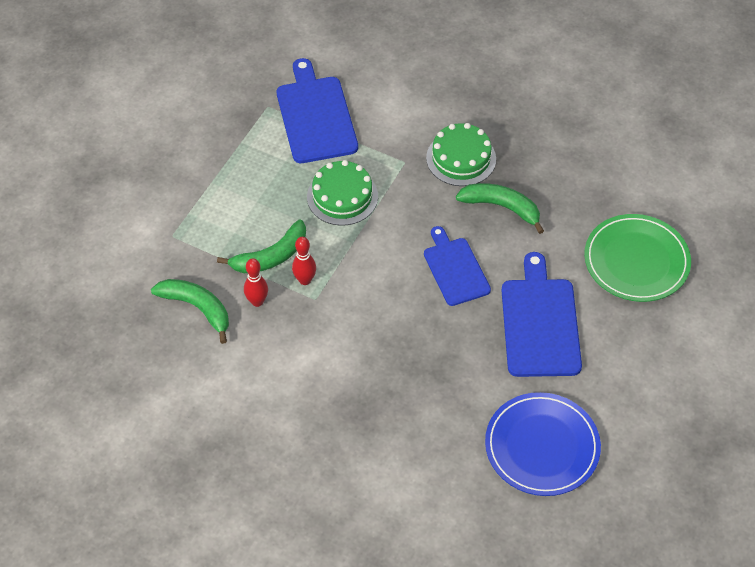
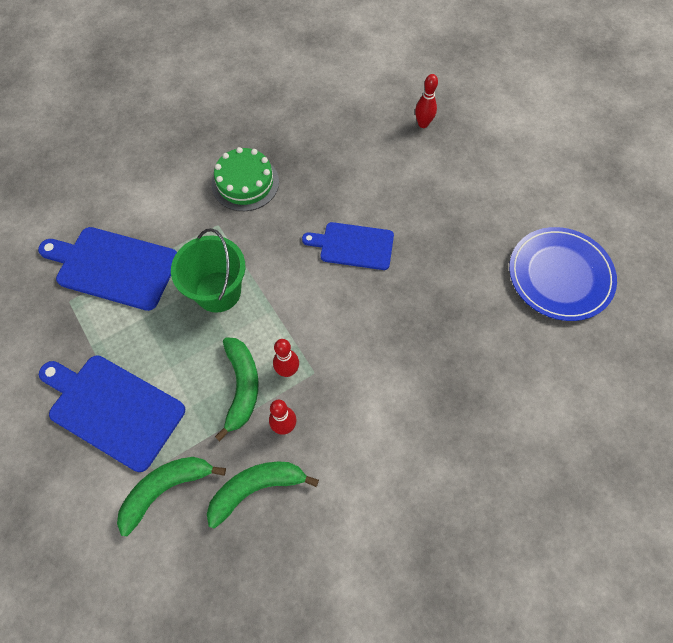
camera: 60 degrees left, 10 degrees up
green cake [307,160,378,226] -> green bucket [171,228,245,313]
green banana [456,183,544,234] -> green banana moved to [117,457,226,536]
blue cutting board [501,252,582,377] -> blue cutting board moved to [39,355,185,472]
green plate [584,214,691,302] -> red bowling pin [415,74,438,128]

